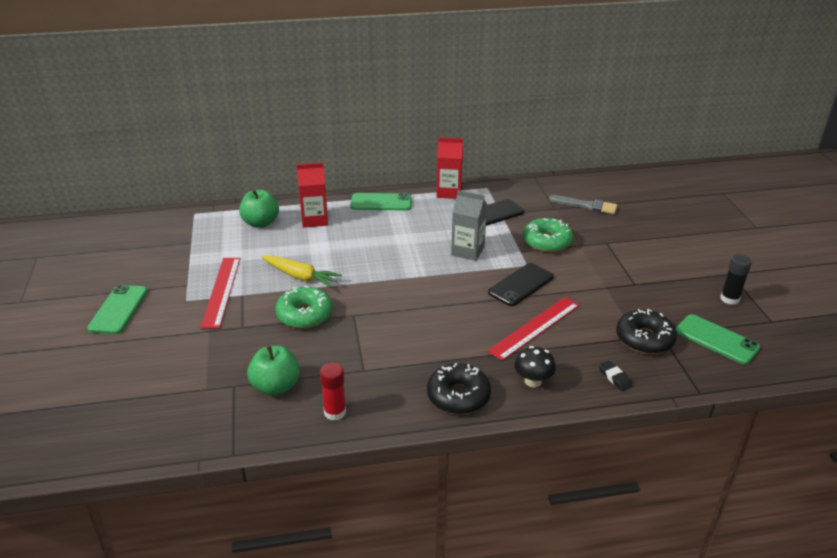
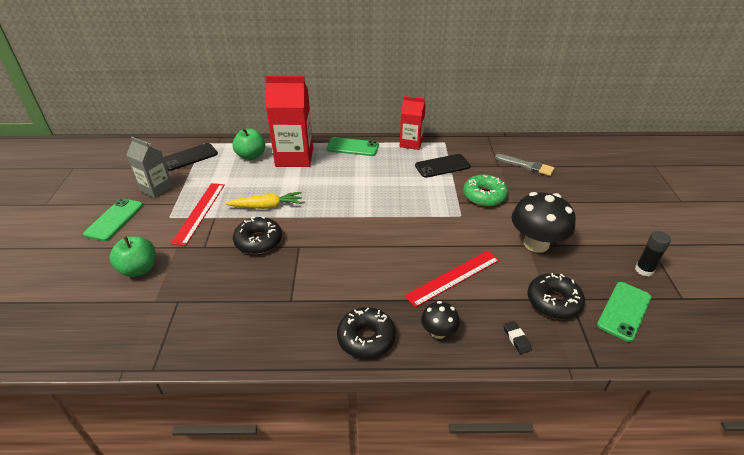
camera: 10 degrees right, 5 degrees up
green apple [247,345,300,396] -> green apple moved to [110,236,155,277]
yellow carrot [262,255,342,288] -> yellow carrot turned 45 degrees counterclockwise [225,192,302,209]
green donut [276,285,332,328] -> black donut [233,216,282,254]
red carton [297,163,328,228] -> red carton [265,75,313,167], size x1.65
red glue stick [320,363,346,421] -> none
grey carton [451,190,487,261] -> grey carton moved to [126,137,173,198]
black phone [488,263,554,306] -> black phone moved to [163,143,218,171]
green phone [676,314,760,365] -> green phone turned 75 degrees clockwise [597,282,651,342]
none -> black mushroom [512,192,576,253]

